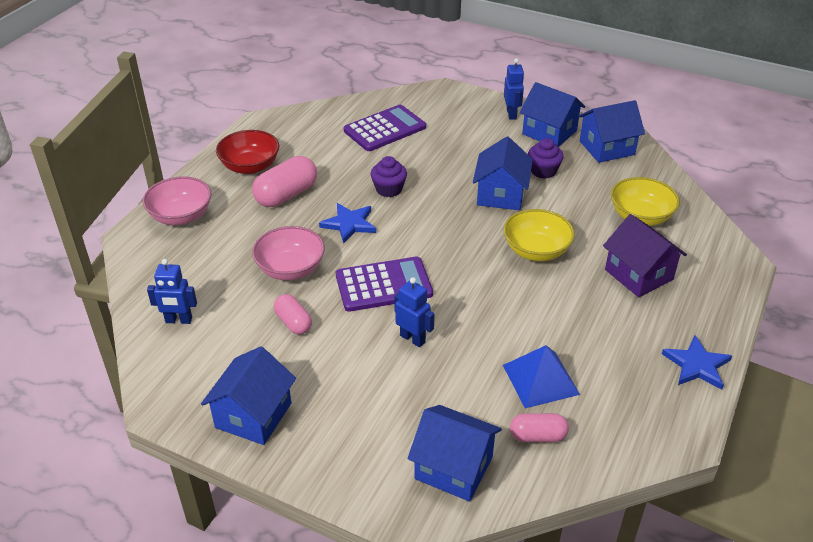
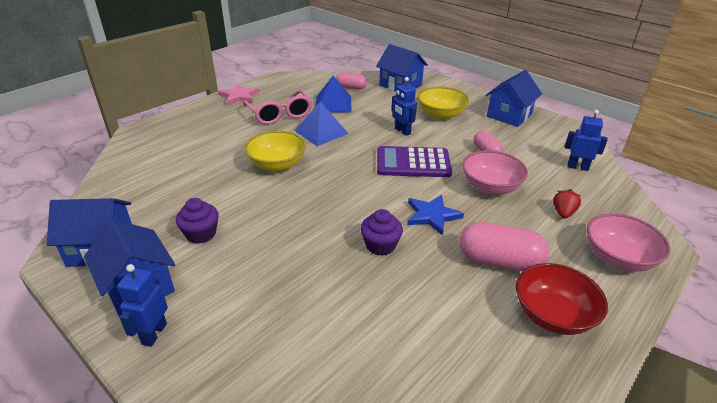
camera: 165 degrees left, 5 degrees down
pink capsule [252,156,317,207] -> pink capsule turned 45 degrees clockwise [459,222,549,271]
purple calculator [344,105,426,151] -> none
blue house [473,137,533,210] -> none
purple house [603,214,687,297] -> none
yellow bowl [611,177,680,226] -> yellow bowl moved to [417,87,469,120]
blue star [662,335,732,390] -> pink star [218,83,260,105]
none -> pink glasses [243,90,312,125]
none -> blue pyramid [294,101,349,146]
none -> red strawberry [553,189,581,219]

